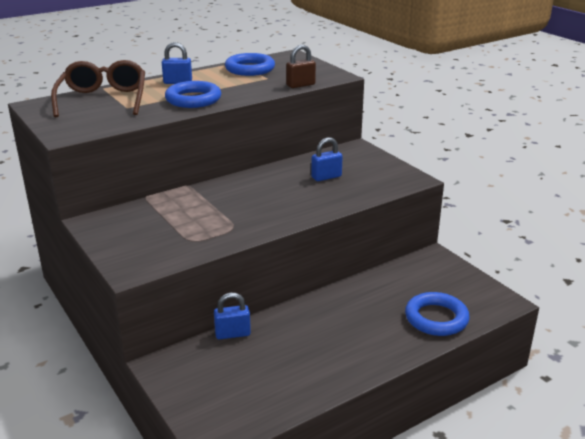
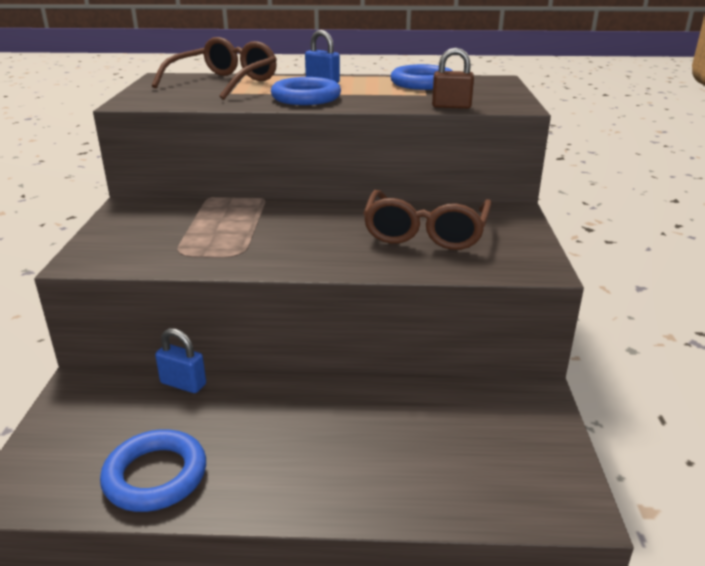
camera: 35 degrees right, 0 degrees up
blue padlock [311,137,343,181] -> brown glasses [363,190,492,250]
blue ring [405,292,470,336] -> blue ring moved to [100,429,206,512]

